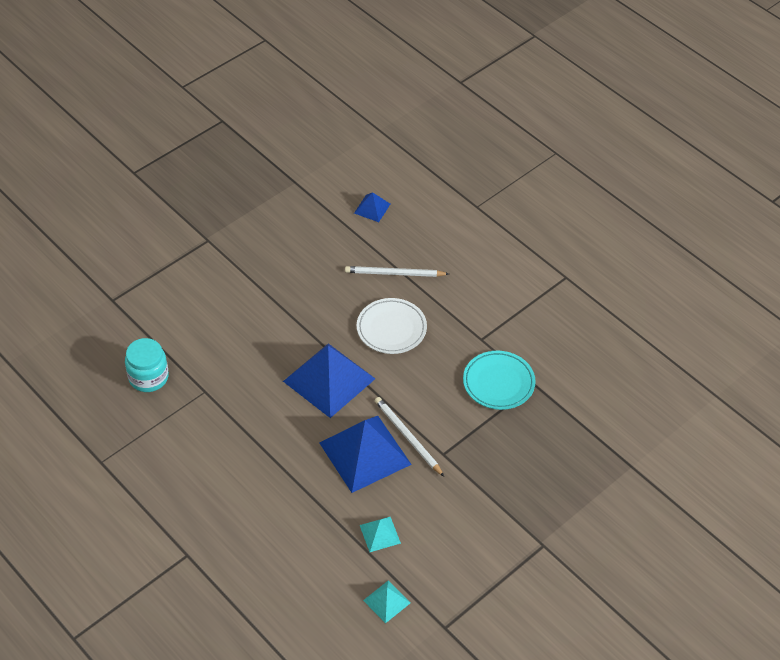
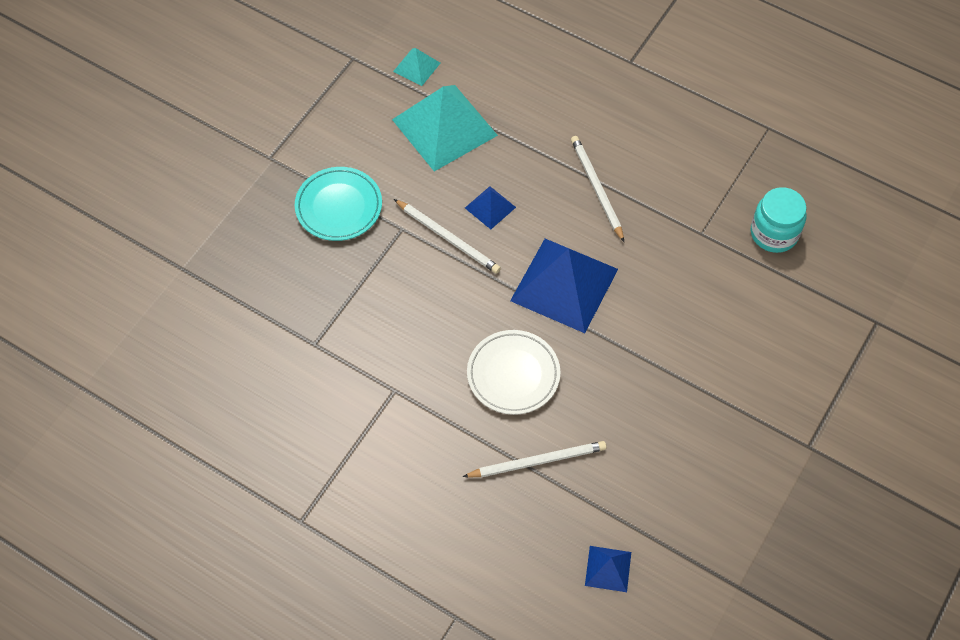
camera: 165 degrees right, 10 degrees up
blue pyramid [319,416,412,493] -> blue pyramid [465,186,516,229], size x0.46
turquoise pyramid [360,517,401,552] -> turquoise pyramid [392,85,498,171], size x2.16
turquoise plate [463,351,536,410] -> turquoise plate moved to [295,167,382,241]
none -> white pencil [571,136,624,242]

